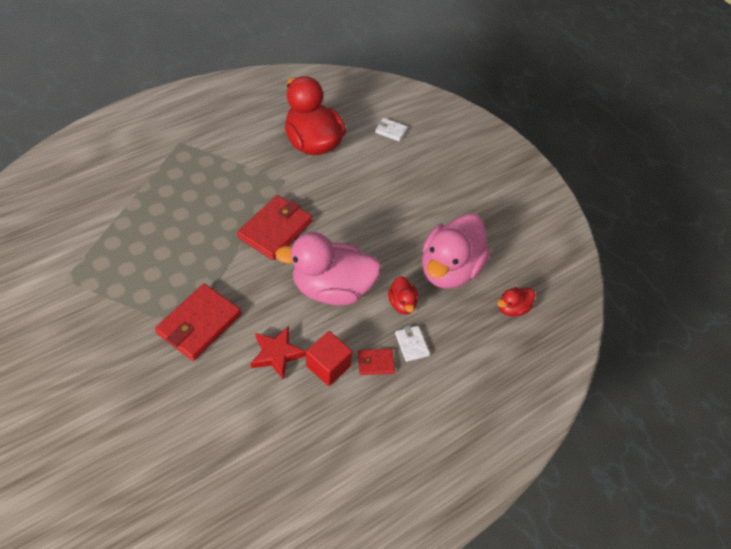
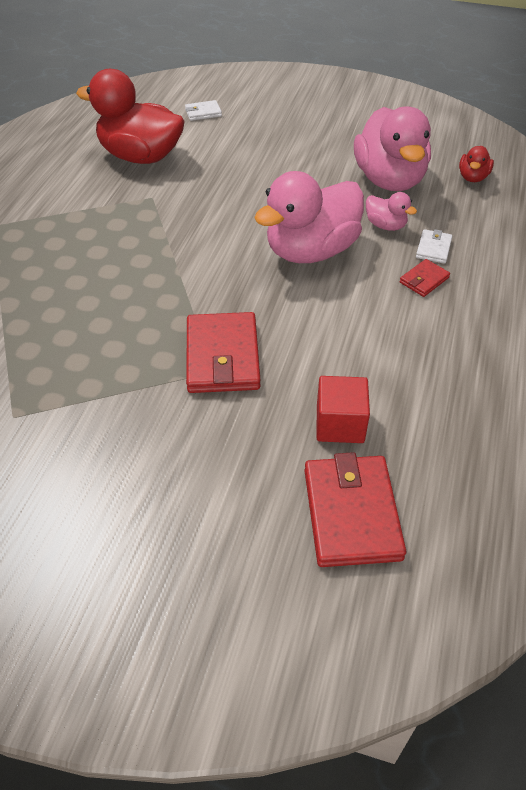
camera: 35 degrees left, 5 degrees down
red wallet [237,195,312,260] -> red wallet moved to [305,452,406,567]
red star [250,326,306,380] -> none
red cube [306,331,353,386] -> red cube moved to [317,376,370,443]
red duck [388,276,418,314] -> pink duck [366,192,417,231]
white wallet [395,326,430,362] -> white wallet turned 75 degrees clockwise [416,229,452,264]

